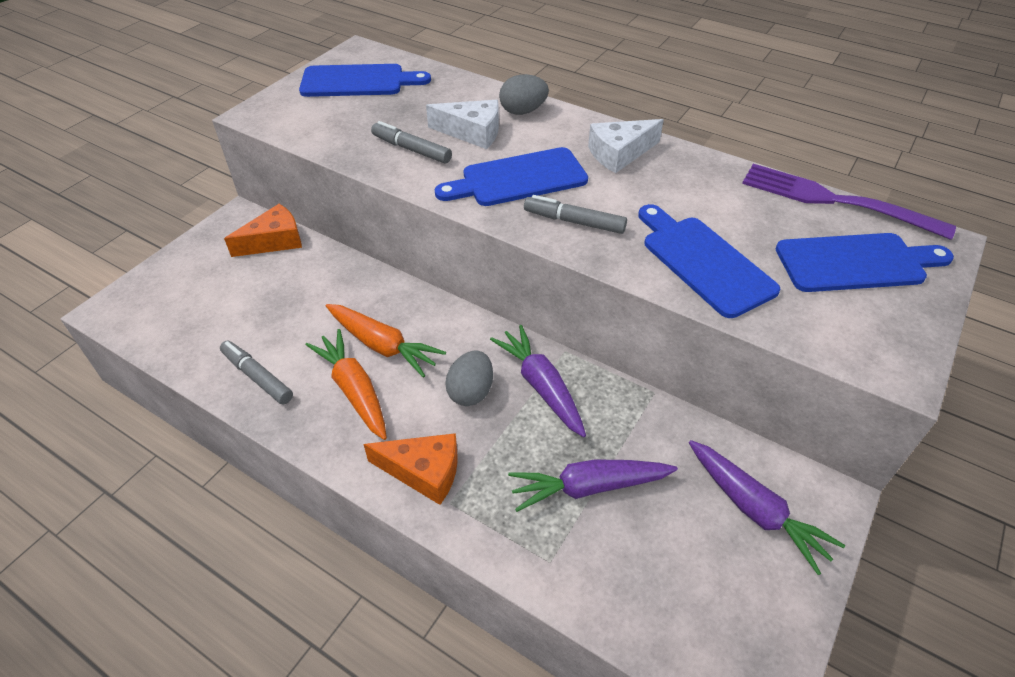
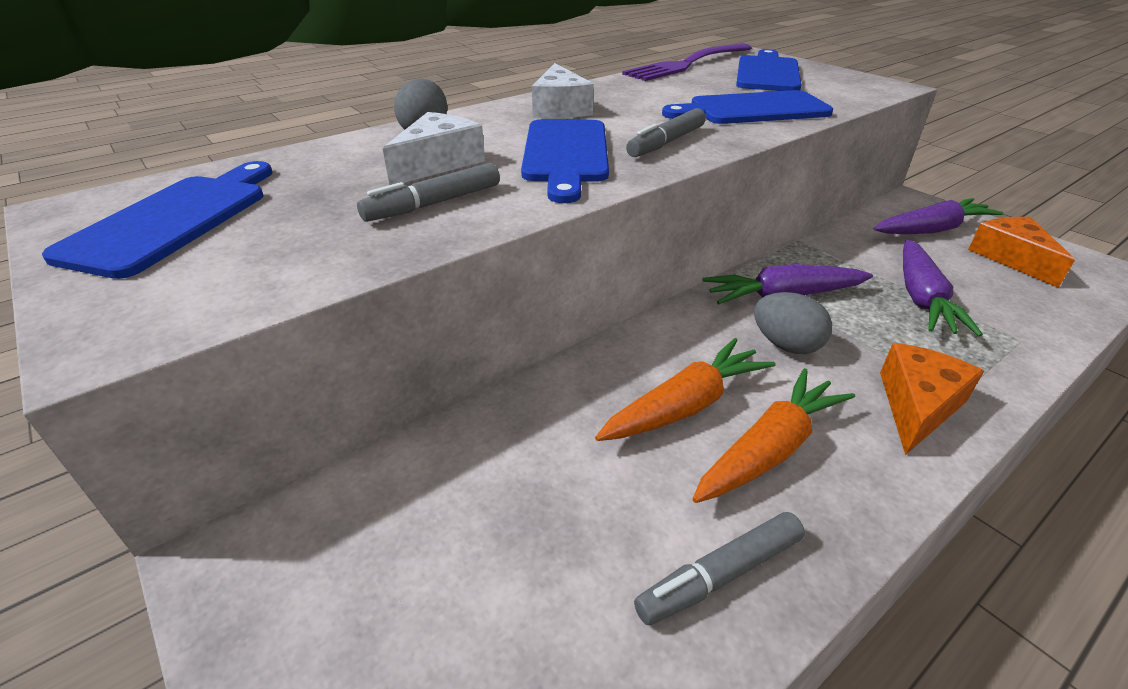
camera: 70 degrees left, 10 degrees down
orange cheese [224,204,302,257] -> orange cheese moved to [968,217,1075,288]
orange carrot [306,329,387,440] -> orange carrot turned 150 degrees clockwise [693,368,855,503]

